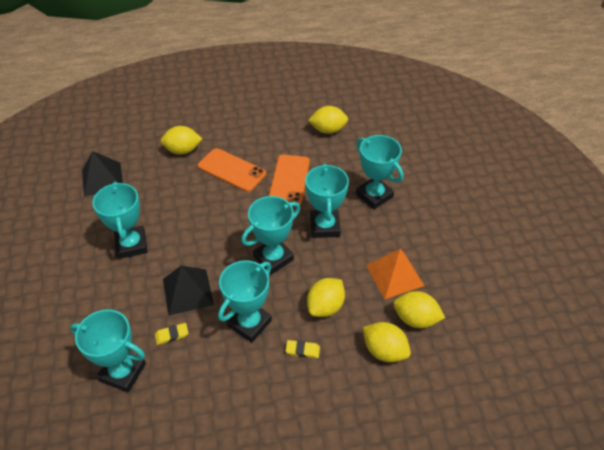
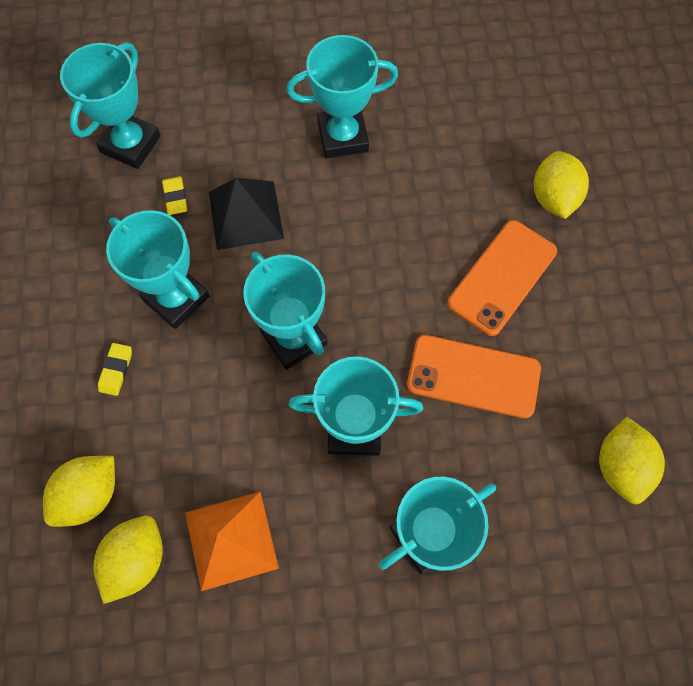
camera: 95 degrees right, 20 degrees up
black pyramid [82,151,123,197] -> none
yellow lemon [307,278,345,317] -> none

